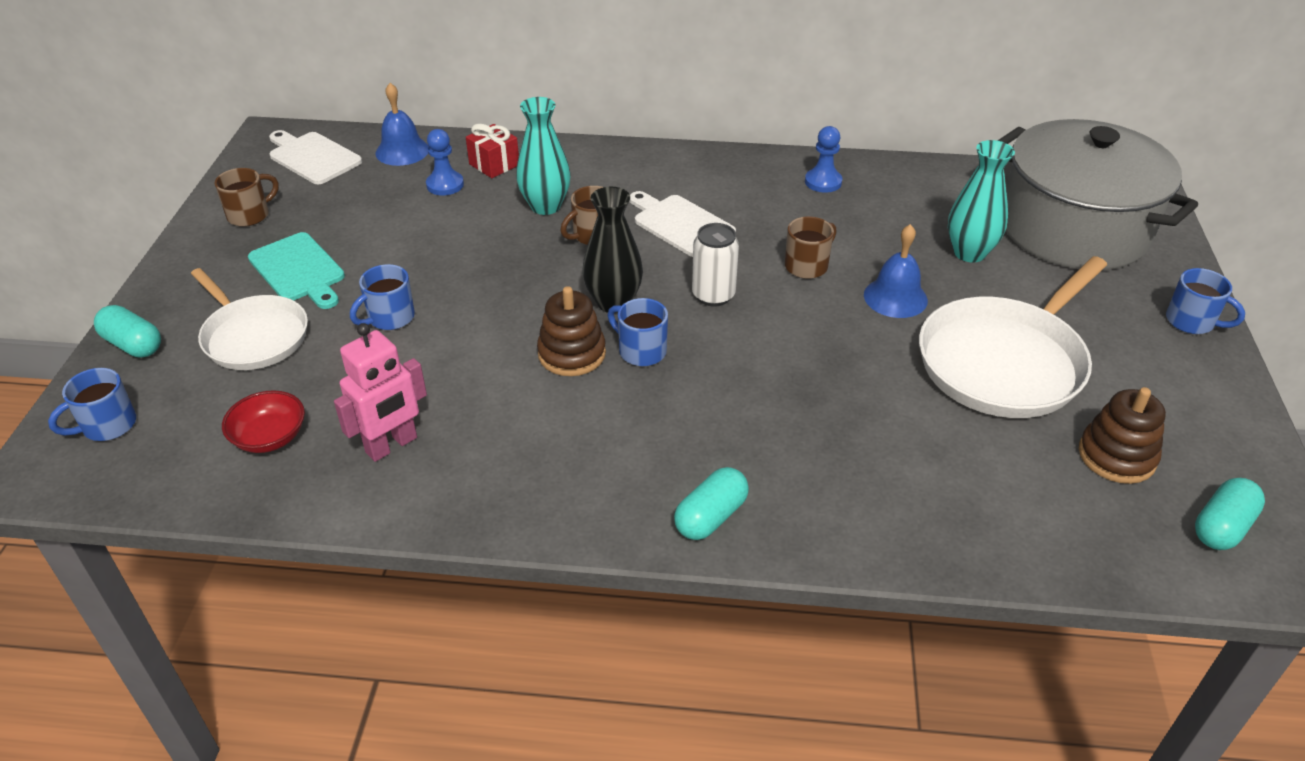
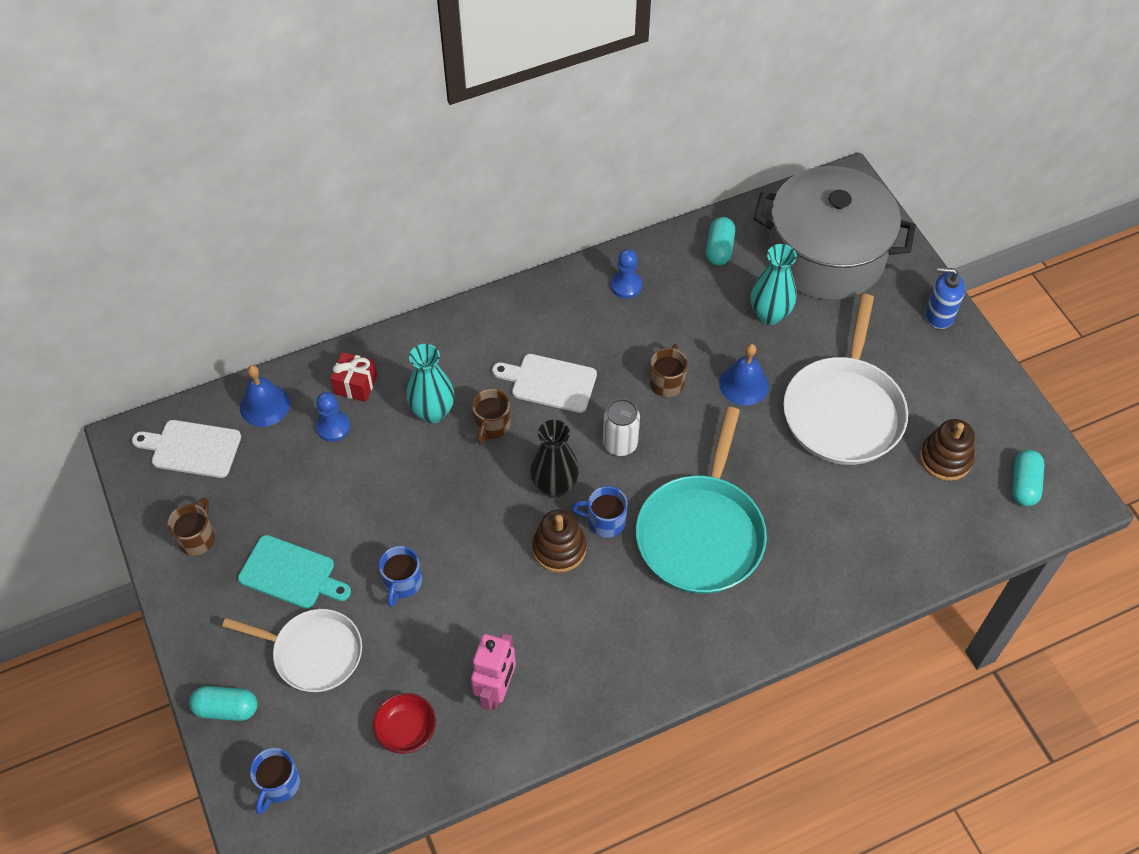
camera: 30 degrees left, 15 degrees up
turquoise capsule [674,467,749,540] -> turquoise capsule moved to [706,217,735,266]
blue mug [1166,268,1245,334] -> blue soap dispenser [925,267,965,329]
none -> turquoise pan [636,407,767,594]

